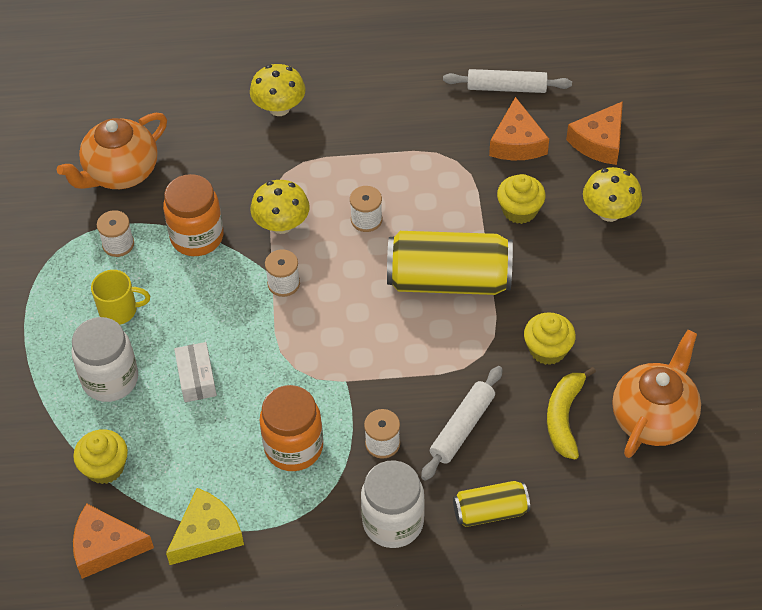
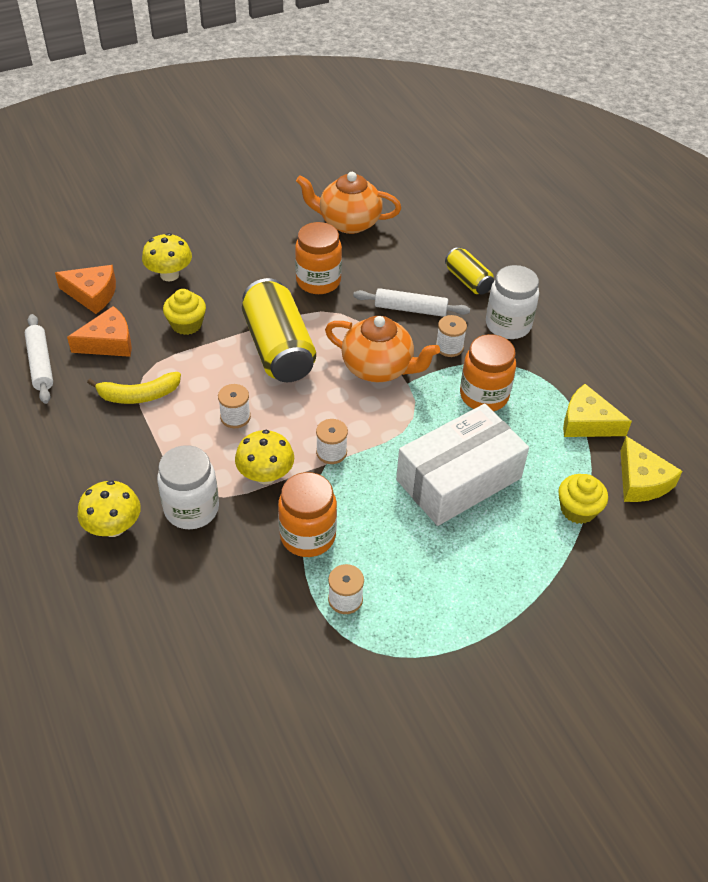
camera: 115 degrees left, 5 degrees down
orange teapot [57,113,167,189] -> orange teapot moved to [325,316,440,382]
white jar [71,317,138,402] -> white jar moved to [157,445,219,529]
orange cheese [73,503,154,579] -> yellow cheese [621,436,683,502]
yellow mug [91,270,150,325] -> none
white box [174,342,217,402] -> white box [396,404,529,526], size x2.28
yellow cupcake [524,313,576,365] -> orange jar [295,222,342,294]
yellow banana [547,367,596,459] -> yellow banana moved to [87,372,181,404]

